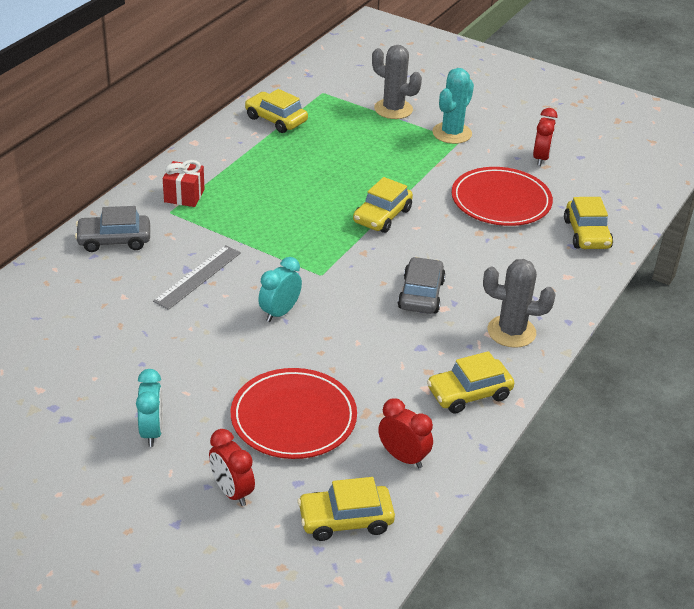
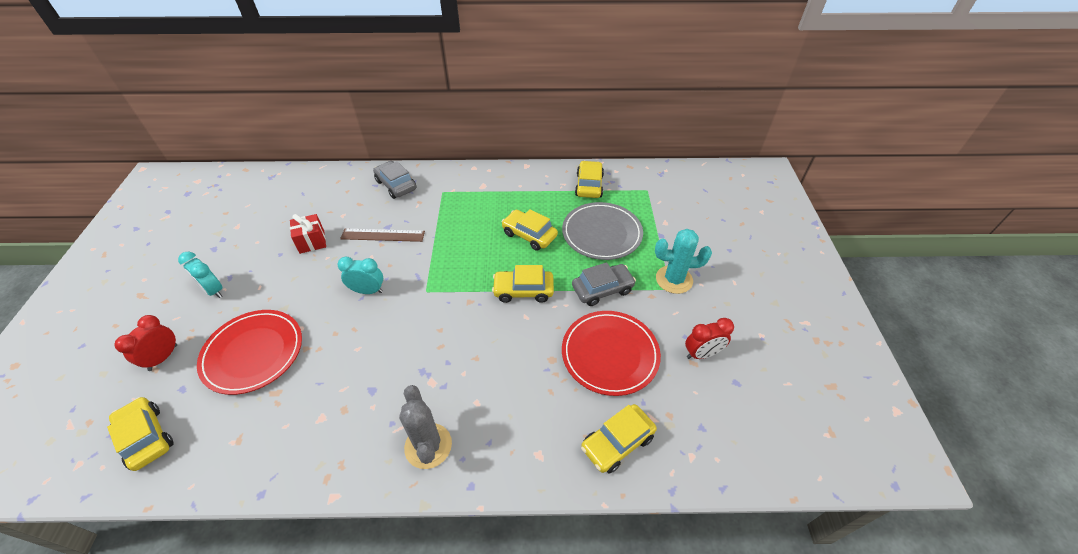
camera: 60 degrees right, 10 degrees up
turquoise clock [136,369,163,447] -> turquoise clock turned 75 degrees clockwise [178,252,223,298]
grey ruler [153,245,241,310] -> brown ruler [340,229,425,242]
red gift [163,160,205,207] -> red gift moved to [290,214,326,254]
grey cactus [372,45,422,119] -> none
red clock [378,398,433,468] -> none
grey car [398,257,446,314] -> grey car moved to [572,262,636,306]
yellow car [427,351,514,414] -> yellow car moved to [502,209,558,251]
none -> grey plate [562,202,643,260]

